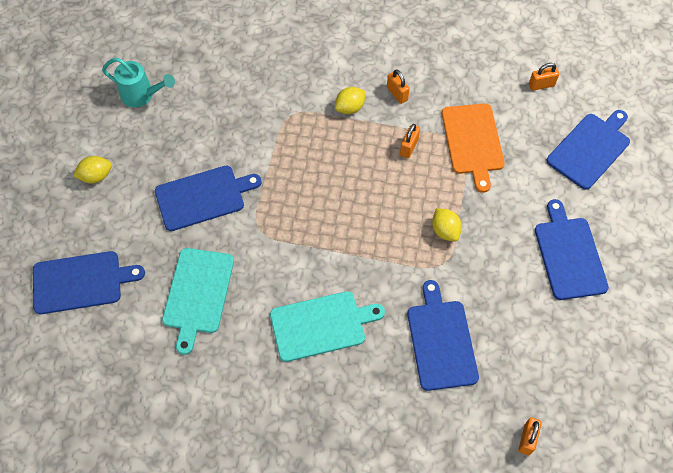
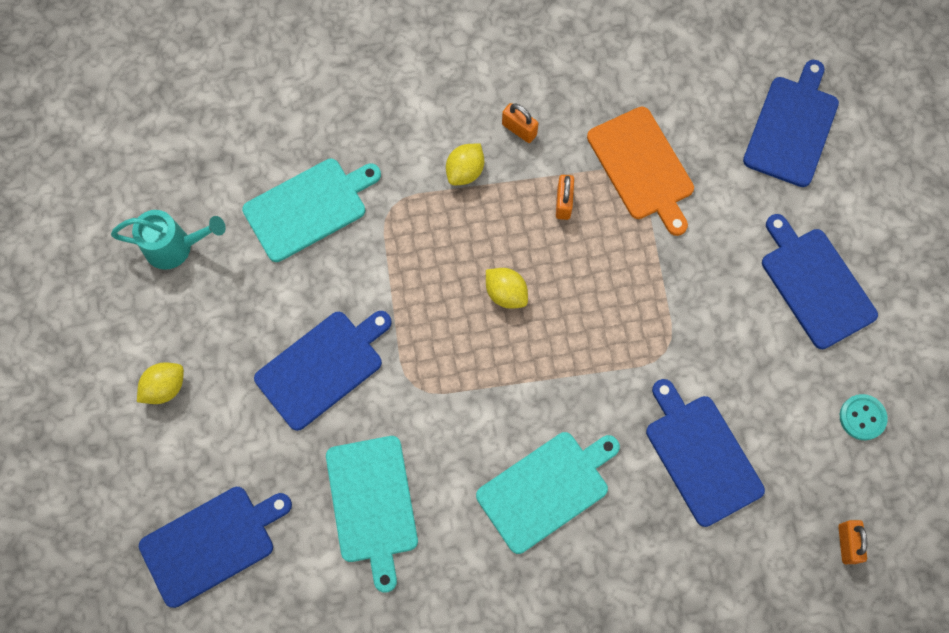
camera: 20 degrees left, 10 degrees up
yellow lemon [432,208,462,241] -> yellow lemon moved to [486,268,528,309]
orange padlock [529,63,559,91] -> none
none -> turquoise cutting board [242,159,381,262]
none -> turquoise button [840,394,888,440]

